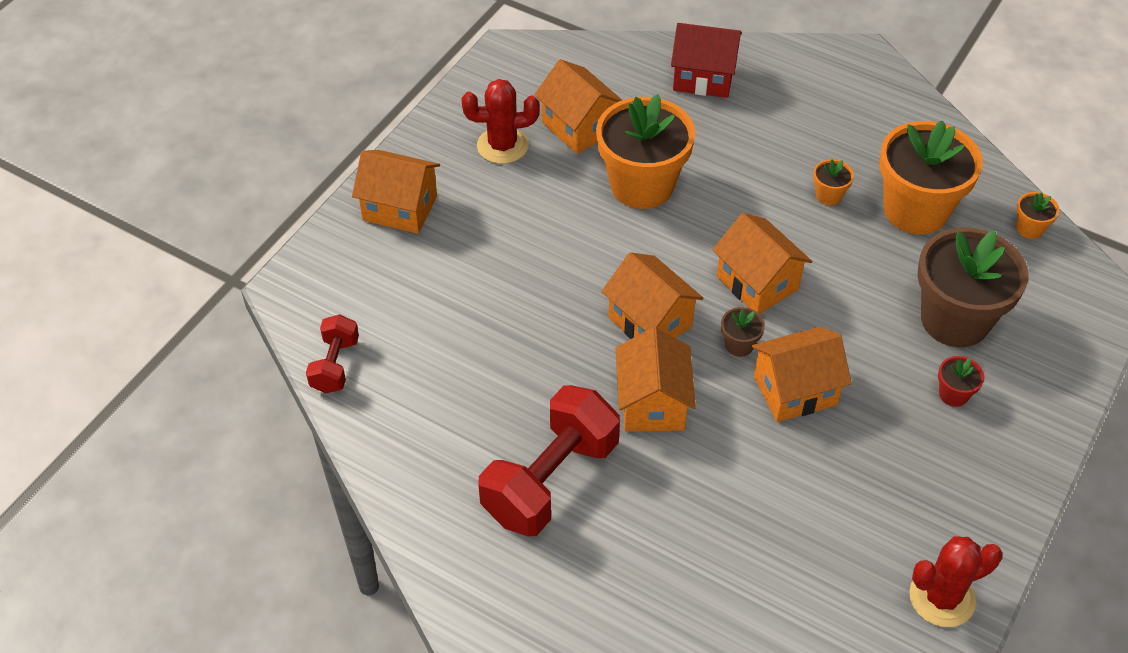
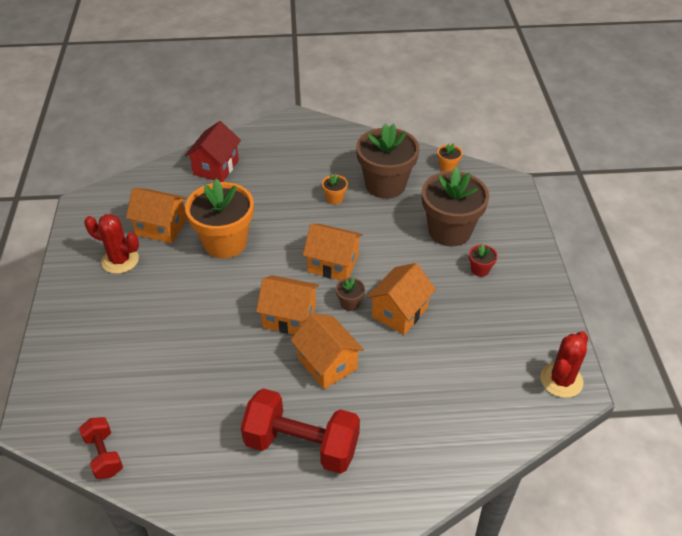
camera: 35 degrees left, 5 degrees down
orange house [352,150,440,234] -> none
red cactus [461,79,540,164] -> red cactus turned 60 degrees clockwise [84,214,139,274]
red dumbbell [479,385,620,536] -> red dumbbell turned 75 degrees counterclockwise [241,388,360,474]
red house [671,23,742,98] -> red house turned 45 degrees counterclockwise [185,121,241,182]
orange flower pot [879,121,983,234] -> brown flower pot [356,124,419,199]

